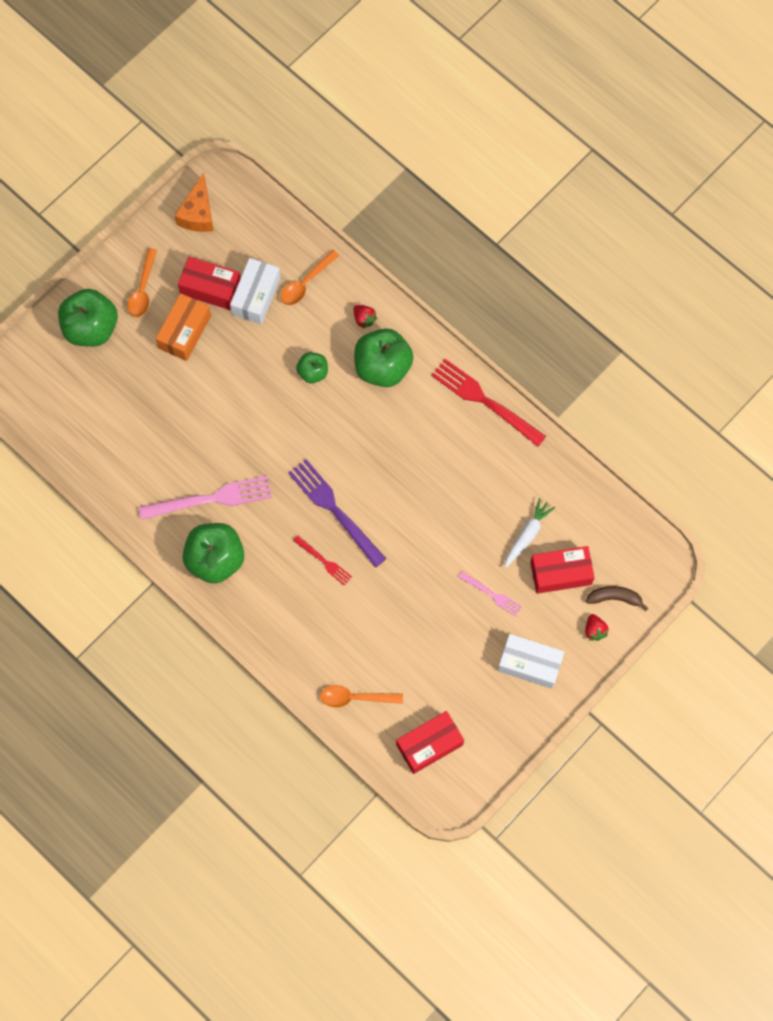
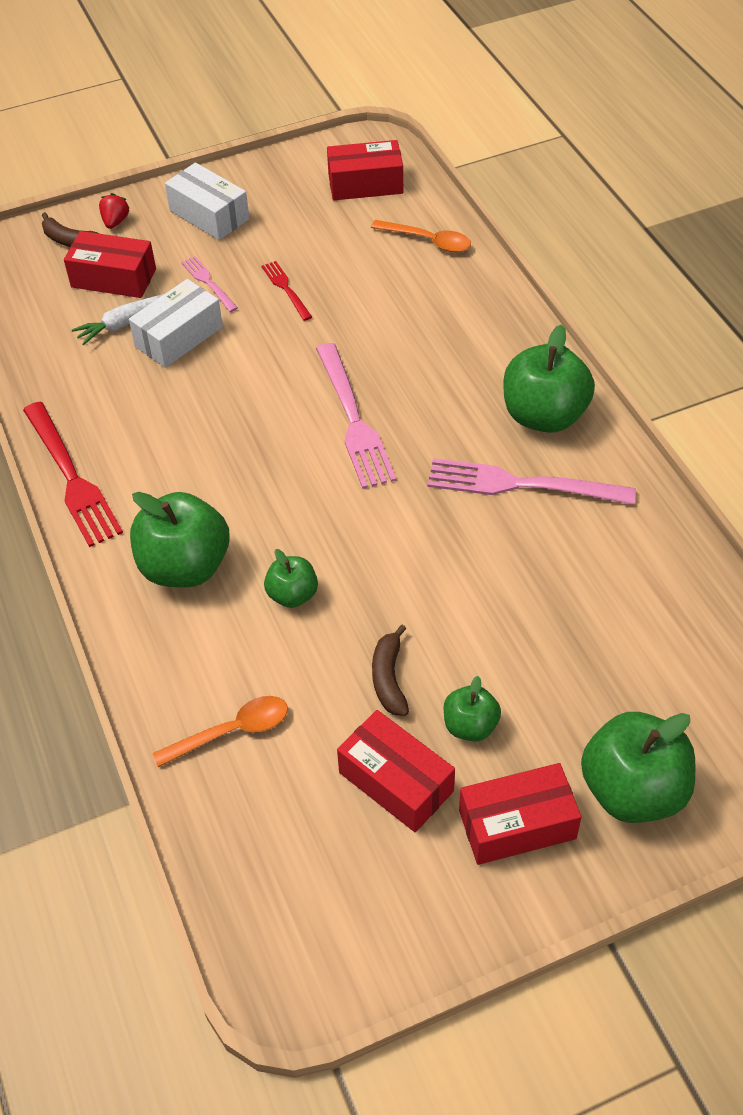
camera: 155 degrees left, 20 degrees down
orange spoon [127,248,157,317] -> red box [459,763,582,865]
orange box [155,293,211,361] -> green apple [444,676,501,742]
orange cheese [174,173,214,232] -> none
white box [230,258,281,325] -> white box moved to [129,279,223,368]
purple fork [288,459,386,568] -> pink fork [316,343,396,489]
red fork [293,536,352,586] -> red fork moved to [262,261,312,321]
red strawberry [353,305,377,329] -> none
none -> brown banana [372,625,409,716]

